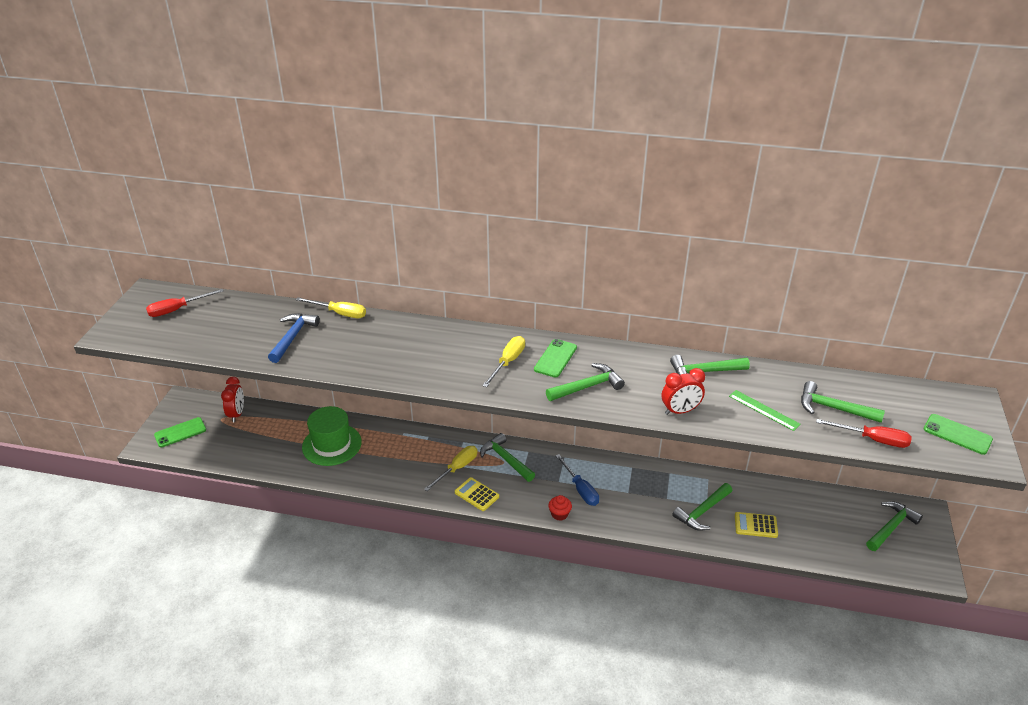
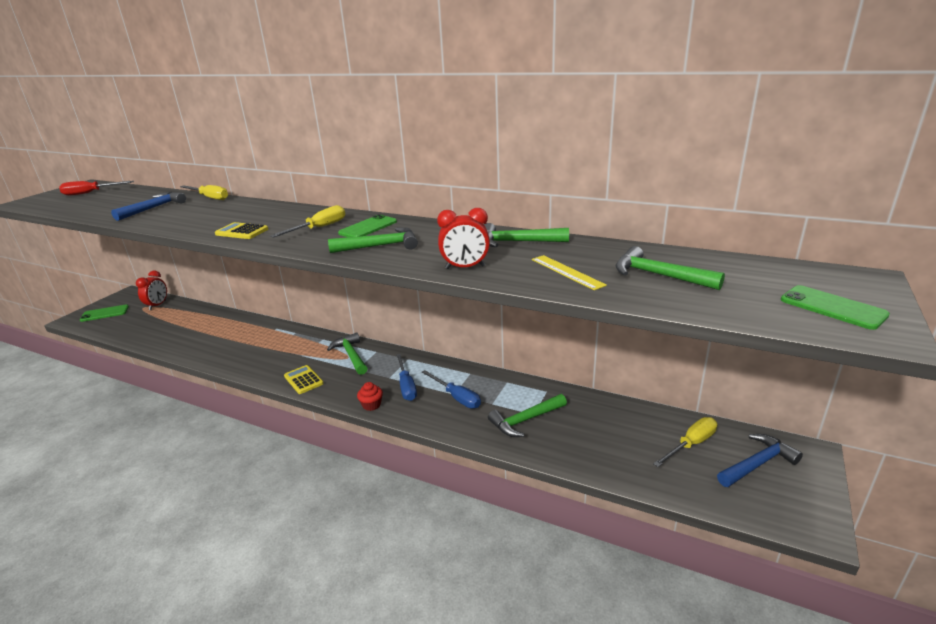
camera: 15 degrees right, 10 degrees down
green hat [302,406,362,466] -> none
yellow screwdriver [424,446,477,491] -> yellow screwdriver moved to [653,417,717,467]
green ruler [729,390,801,431] -> yellow ruler [532,255,607,290]
yellow calculator [735,512,778,538] -> yellow calculator moved to [215,222,268,239]
red screwdriver [816,419,912,448] -> none
green hammer [866,501,923,551] -> blue hammer [717,434,803,487]
none -> blue screwdriver [422,370,481,408]

